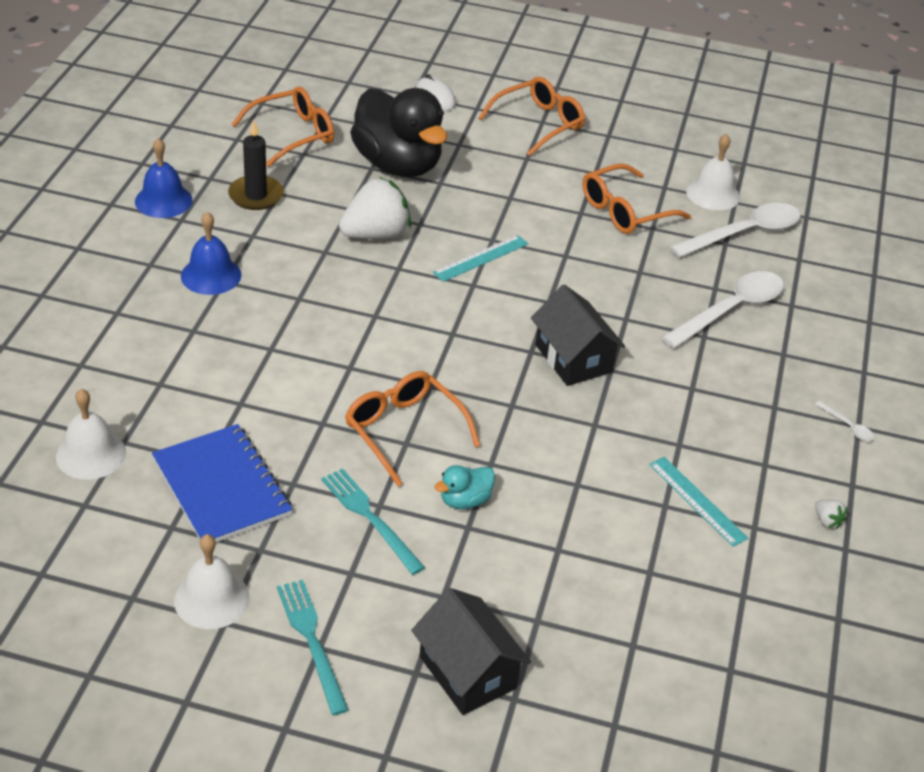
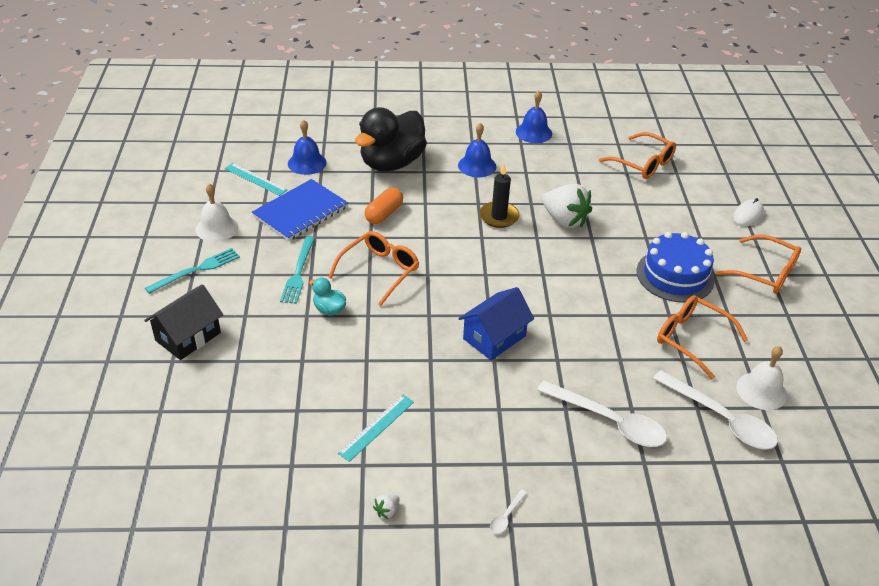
camera: 75 degrees right, 0 degrees up
white bell [56,389,126,480] -> blue bell [288,120,327,175]
black candle [228,119,284,210] -> black candle moved to [479,164,520,228]
turquoise fork [321,468,425,575] -> turquoise fork turned 150 degrees clockwise [280,236,315,304]
black duck [350,88,447,177] -> black duck moved to [355,107,427,171]
turquoise ruler [433,235,529,282] -> turquoise ruler moved to [224,163,287,196]
black house [531,285,625,386] -> blue house [458,287,534,360]
none -> orange capsule [365,187,403,224]
none -> blue cake [637,232,715,303]

